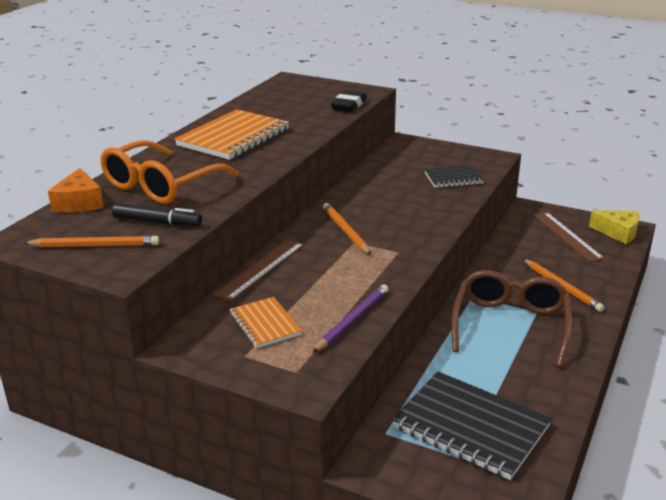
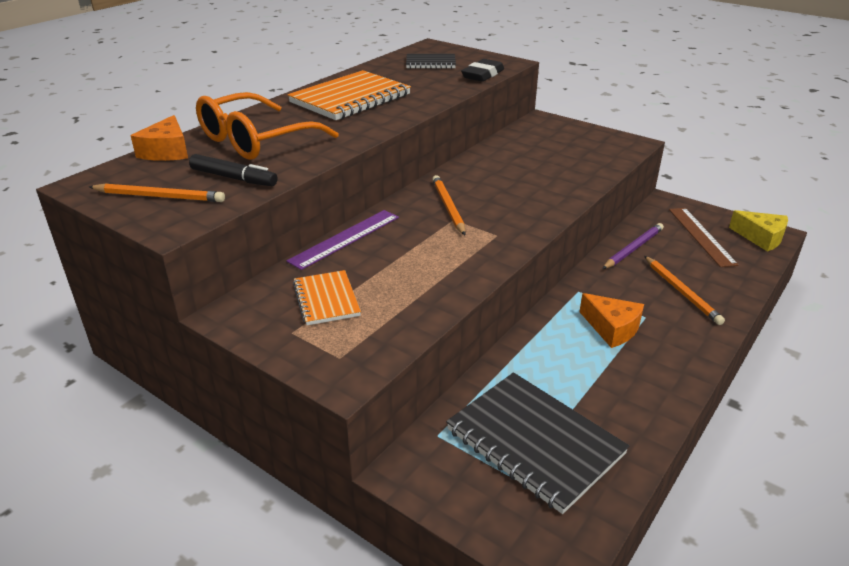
camera: 10 degrees right, 5 degrees up
brown ruler [214,240,304,301] -> purple ruler [286,210,399,270]
purple pencil [313,284,389,352] -> purple pencil moved to [602,223,664,269]
black notebook [425,165,484,188] -> black notebook moved to [406,54,456,69]
brown glasses [452,270,572,367] -> orange cheese [580,293,644,348]

